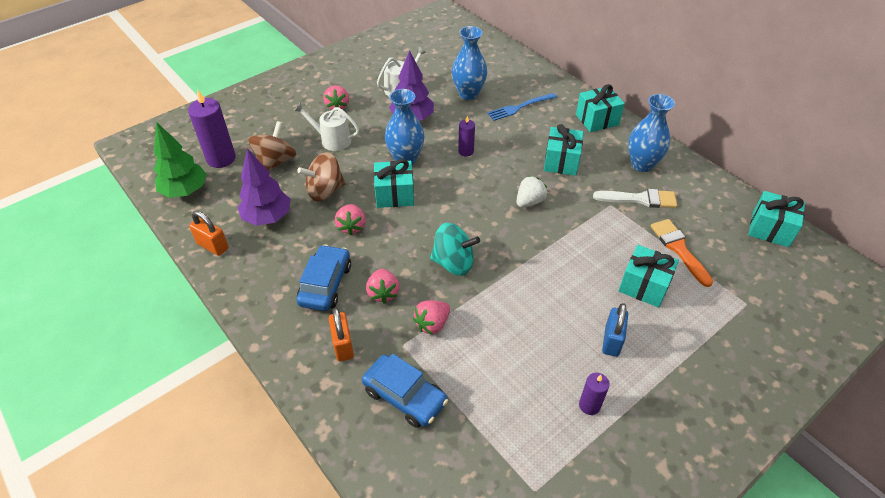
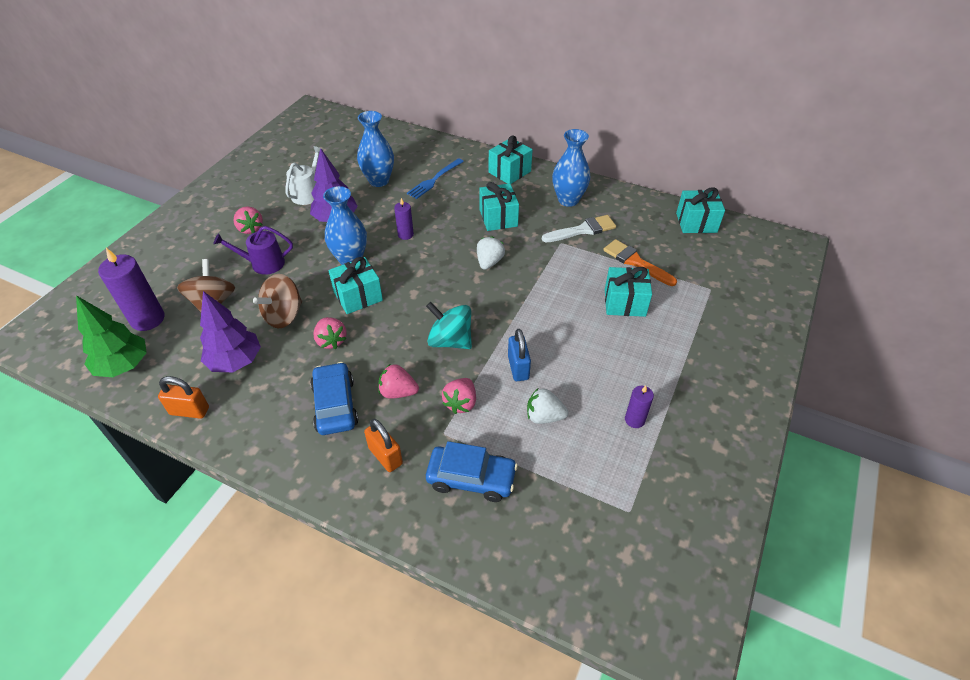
camera: 25 degrees left, 0 degrees up
white watering can [294,103,359,151] -> purple watering can [214,226,293,275]
pink strawberry [366,269,400,304] -> pink strawberry turned 135 degrees clockwise [378,364,419,399]
turquoise spinning top [430,223,480,276] -> turquoise spinning top turned 135 degrees counterclockwise [426,302,472,349]
blue padlock [602,303,628,357] -> blue padlock moved to [508,329,531,381]
none -> white strawberry [527,388,568,424]

